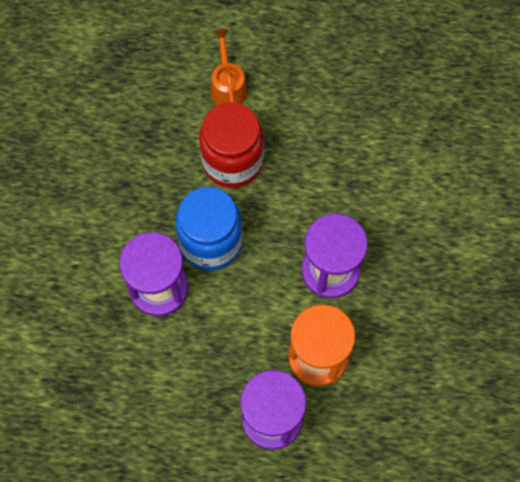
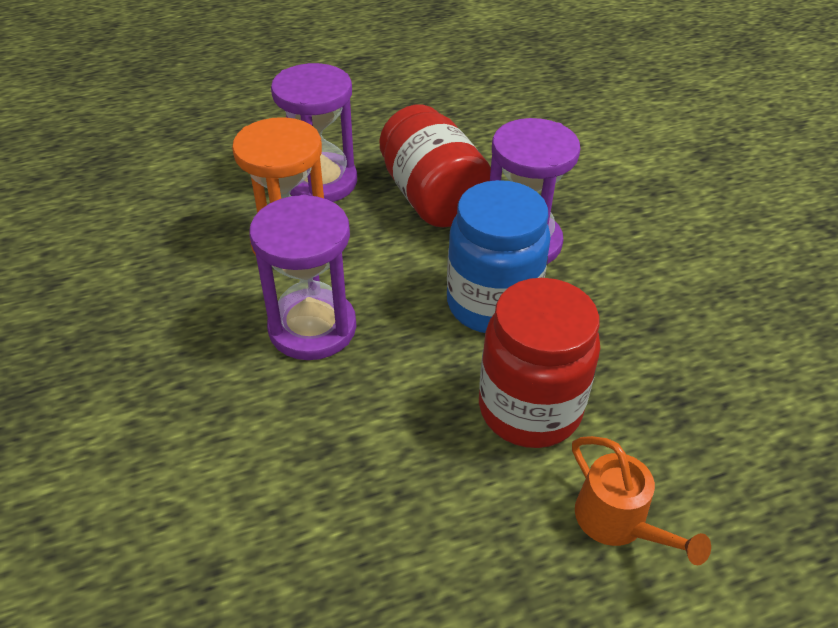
camera: 155 degrees right, 25 degrees down
none -> red jar [379,105,491,227]

